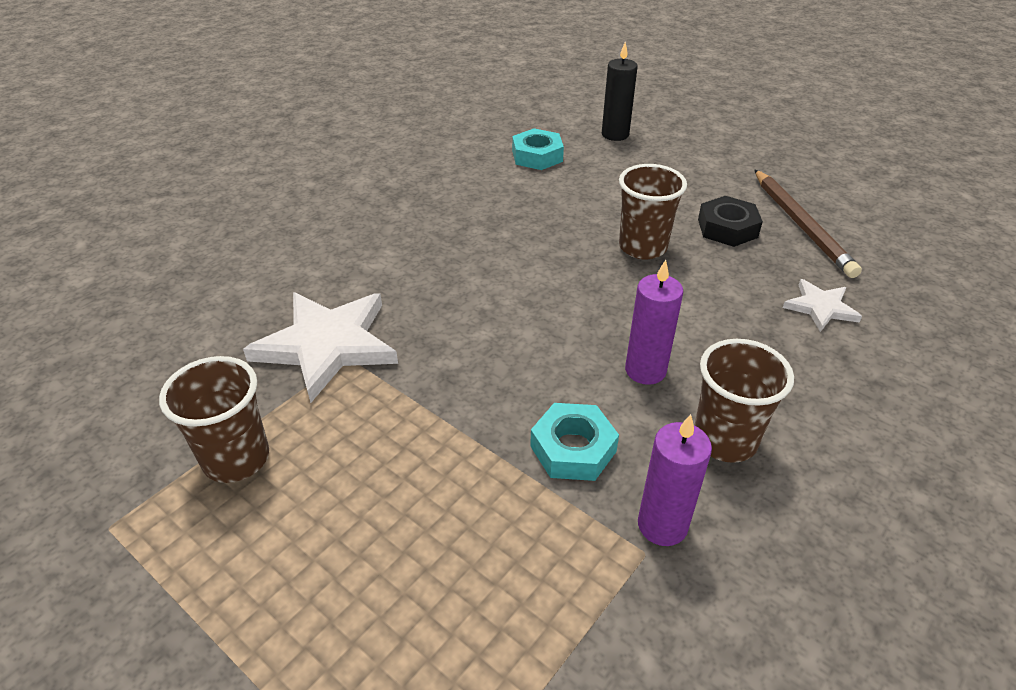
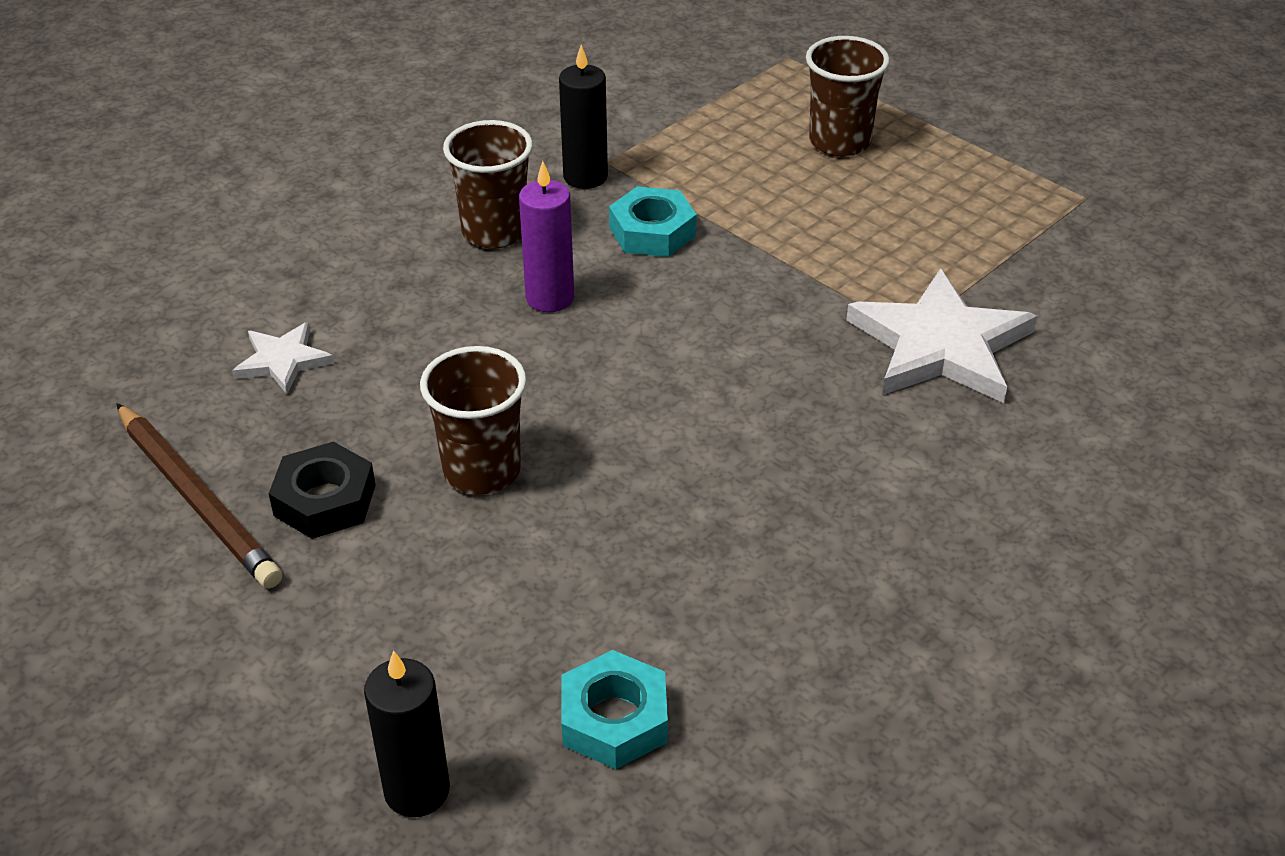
camera: 175 degrees left, 0 degrees up
brown cup [159,356,269,483] -> brown cup moved to [806,36,890,157]
purple candle [638,414,712,546] -> black candle [559,45,608,189]
brown pencil [754,169,862,278] -> brown pencil turned 150 degrees clockwise [116,403,282,588]

